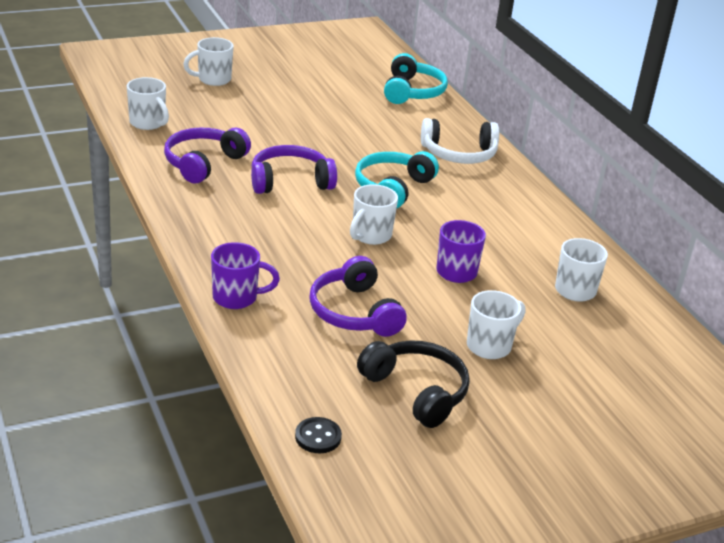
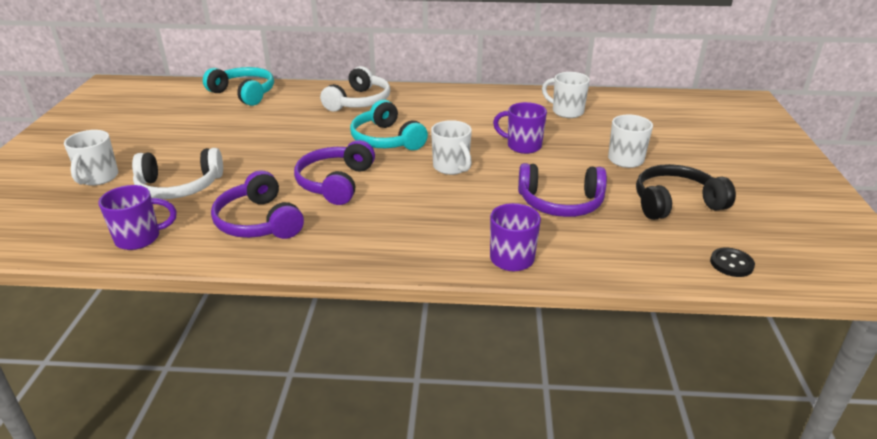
camera: 60 degrees left, 0 degrees up
white mug [127,77,169,130] -> purple mug [98,185,177,250]
none -> white headphones [132,148,223,199]

